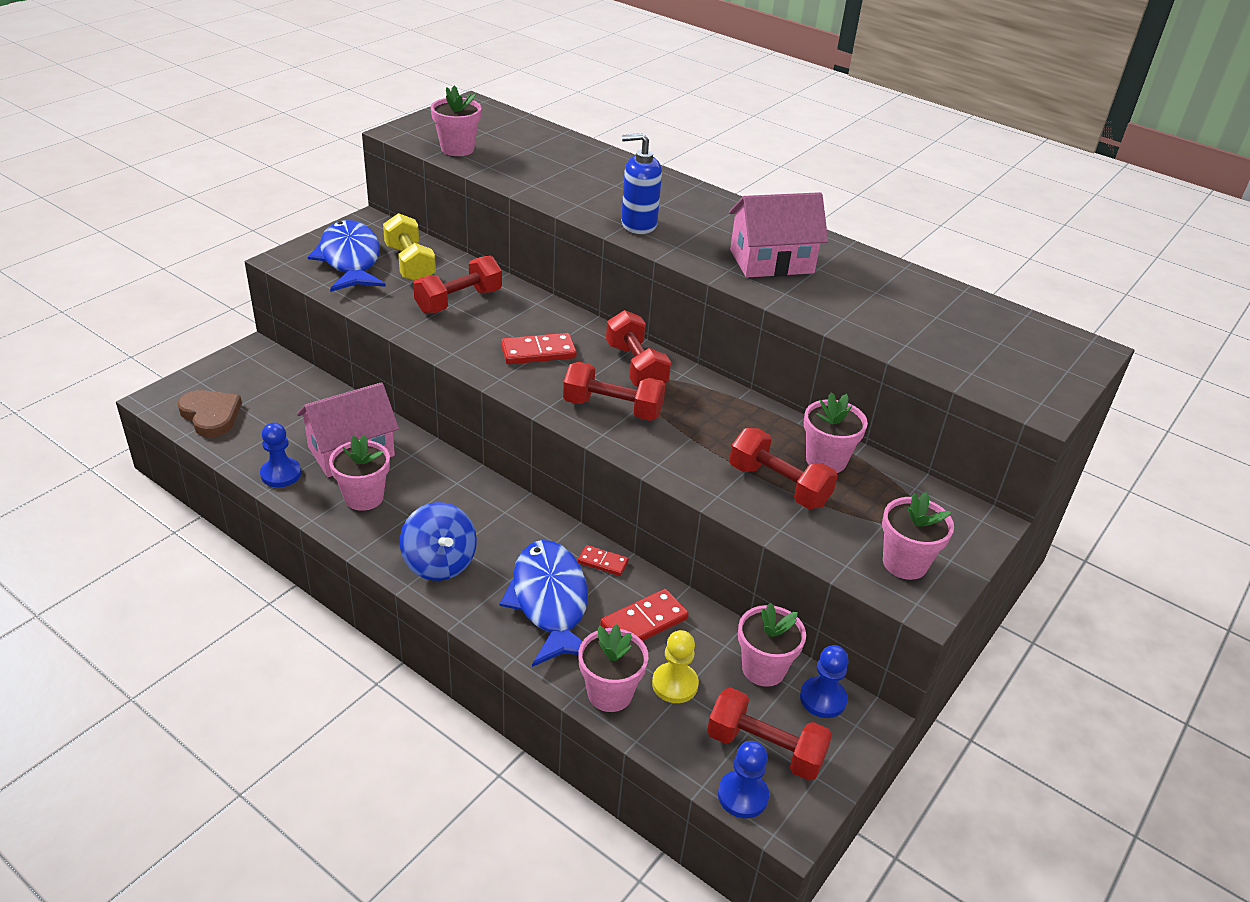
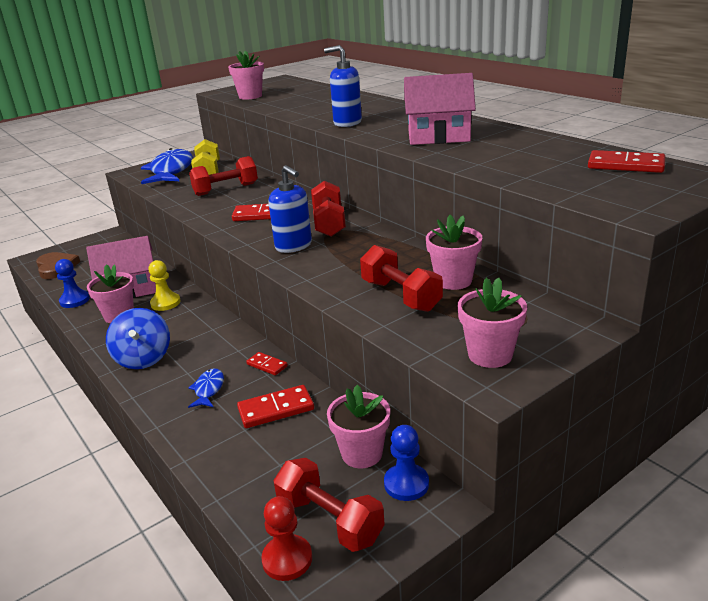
camera: 20 degrees right, 10 degrees down
blue fish [500,540,588,667] -> blue fish [188,368,224,408], size x0.45
red dumbbell [563,362,666,421] -> blue soap dispenser [268,165,312,253]
pink flower pot [578,624,648,712] -> none
yellow pawn [652,630,699,703] -> yellow pawn moved to [148,260,181,311]
blue pawn [718,741,769,818] -> red pawn [261,496,312,581]
none -> red domino [588,150,666,173]

